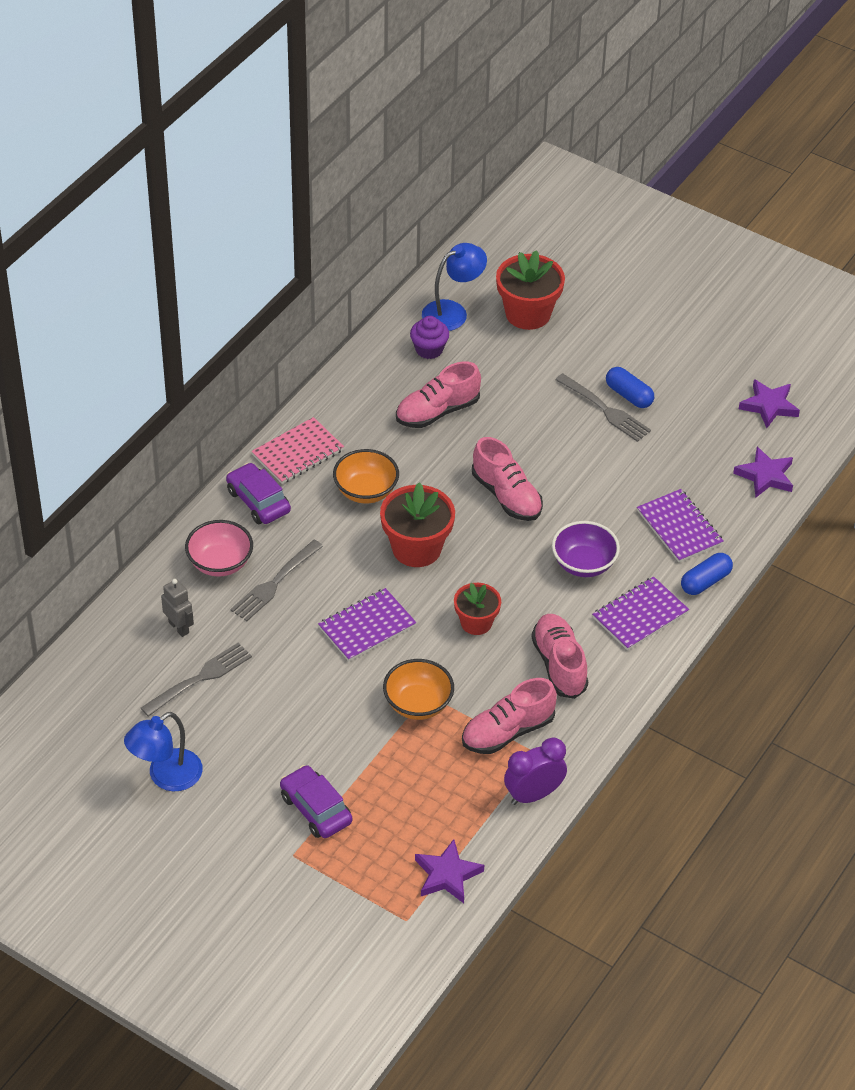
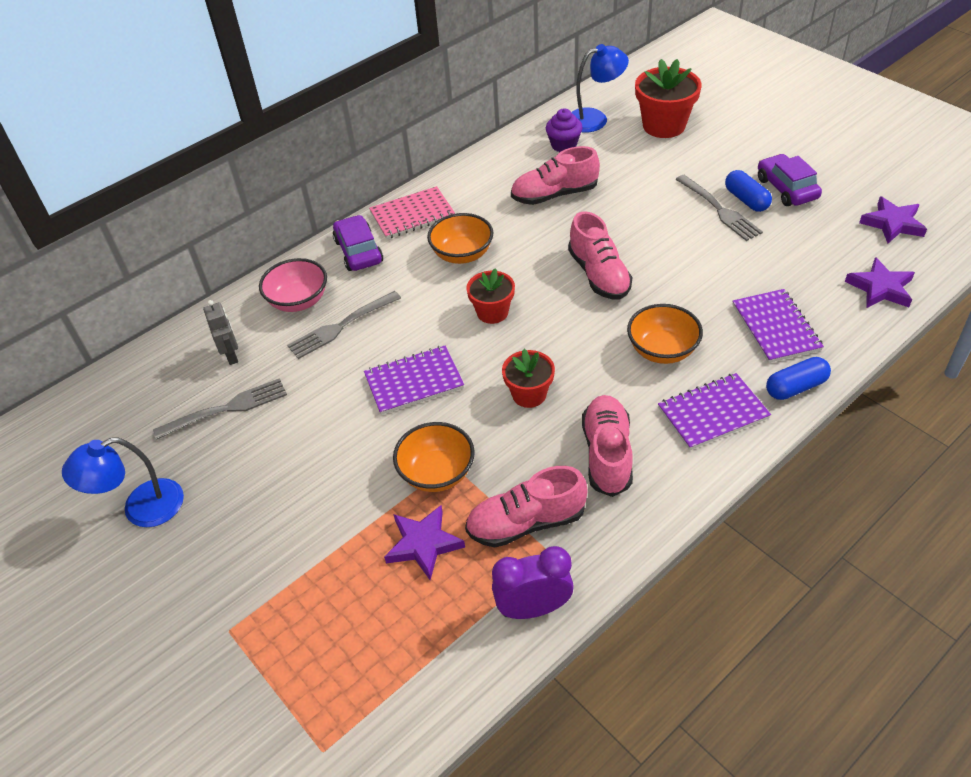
camera: 20 degrees right, 0 degrees up
purple car [280,765,352,838] -> purple car moved to [758,154,822,206]
red flower pot [380,482,455,567] -> red flower pot [466,268,515,324], size x0.62
purple star [415,839,484,903] -> purple star moved to [384,505,465,580]
purple bowl [552,521,620,577] -> orange bowl [627,304,703,364]

